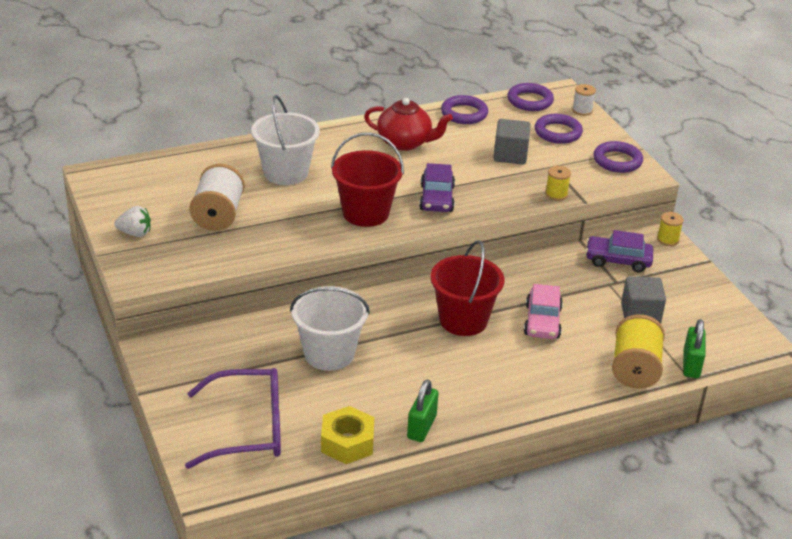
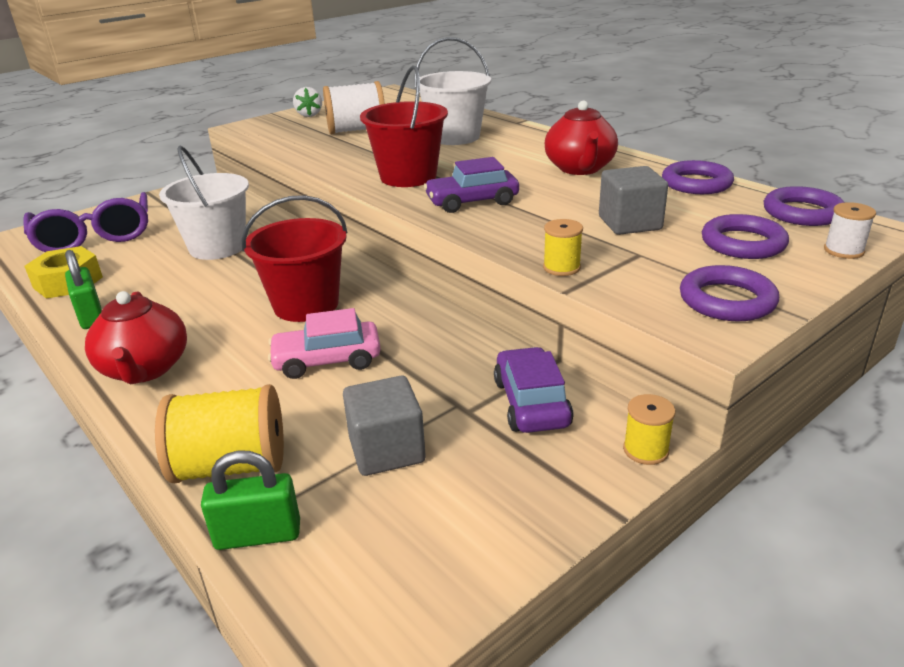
camera: 75 degrees right, 5 degrees down
green padlock [407,379,439,442] -> green padlock turned 60 degrees clockwise [65,250,102,329]
none -> red teapot [85,291,187,384]

